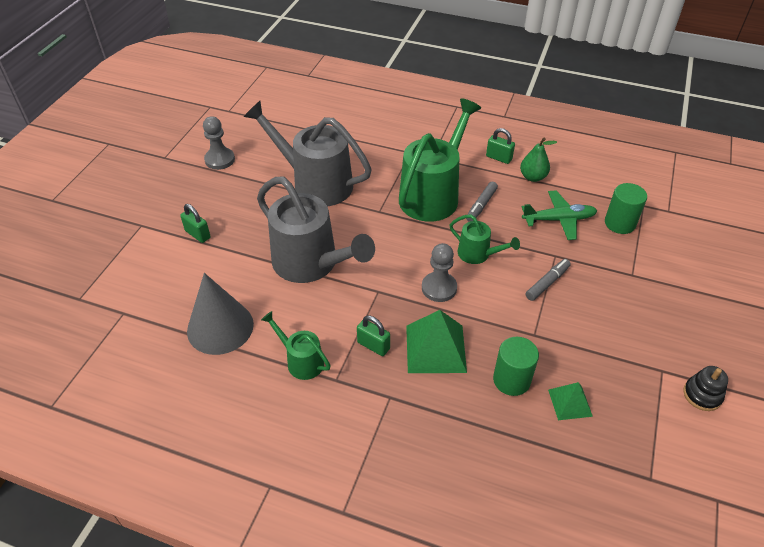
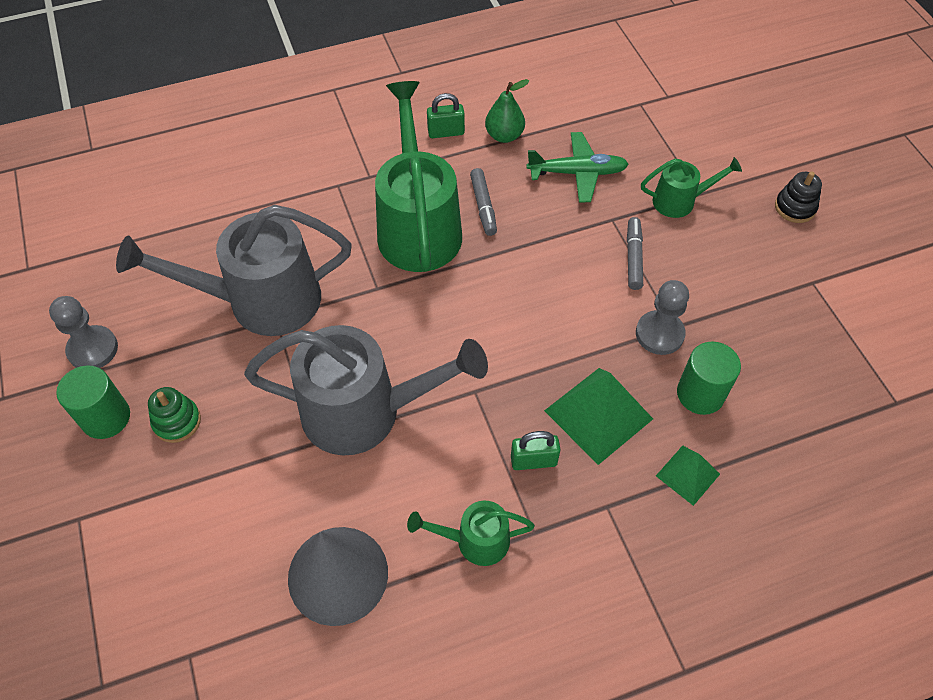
camera: 40 degrees left, 10 degrees up
green padlock [180,204,210,243] -> none
grey pawn [422,243,457,302] -> grey pawn moved to [636,280,689,355]
green watering can [450,215,520,264] -> green watering can moved to [641,157,742,218]
green plane [522,190,597,240] -> green plane turned 45 degrees clockwise [526,132,629,202]
green pyramid [548,382,593,420] -> green pyramid moved to [656,446,720,506]
green cylinder [605,183,647,234] -> green cylinder moved to [56,365,130,439]
black stacking toy [683,366,728,411] -> black stacking toy moved to [775,171,822,223]
none -> green stacking toy [148,387,201,443]

